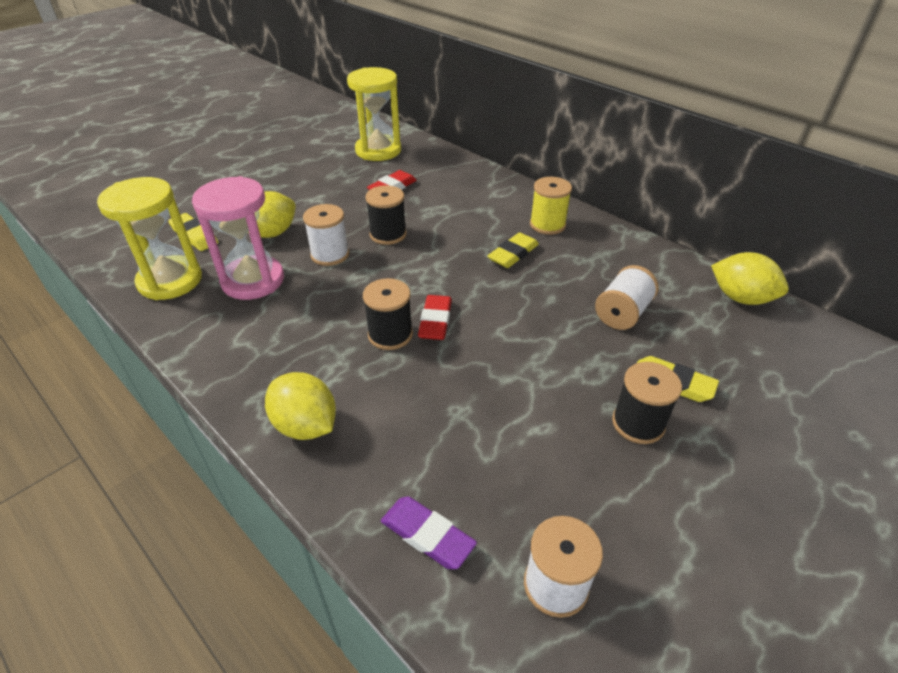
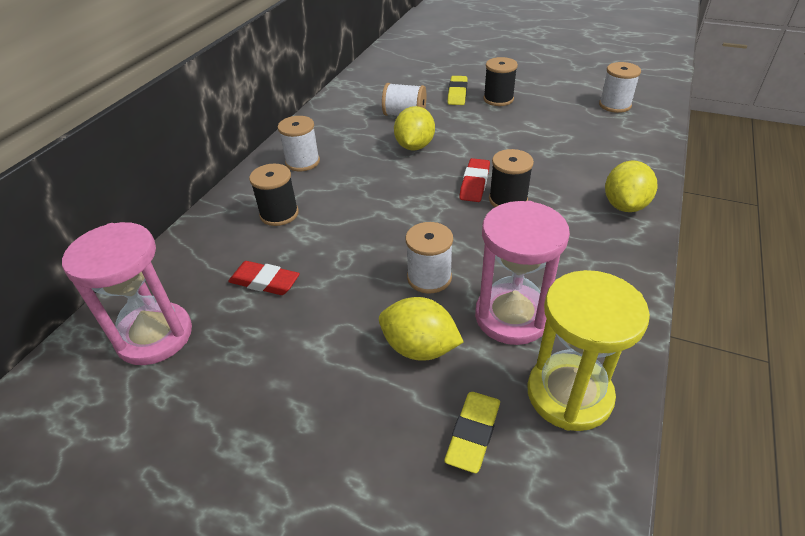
camera: 110 degrees left, 0 degrees up
yellow hourglass [347,67,401,161] -> pink hourglass [62,222,192,365]
black spool [365,185,407,245] -> black spool moved to [249,164,299,226]
purple eraser [381,496,477,569] -> none
red eraser [418,295,452,340] -> red eraser turned 60 degrees counterclockwise [459,158,490,202]
yellow eraser [487,233,539,268] -> none
yellow spool [530,177,572,235] -> white spool [278,116,320,171]
yellow lemon [711,252,789,305] -> yellow lemon moved to [394,106,435,150]

